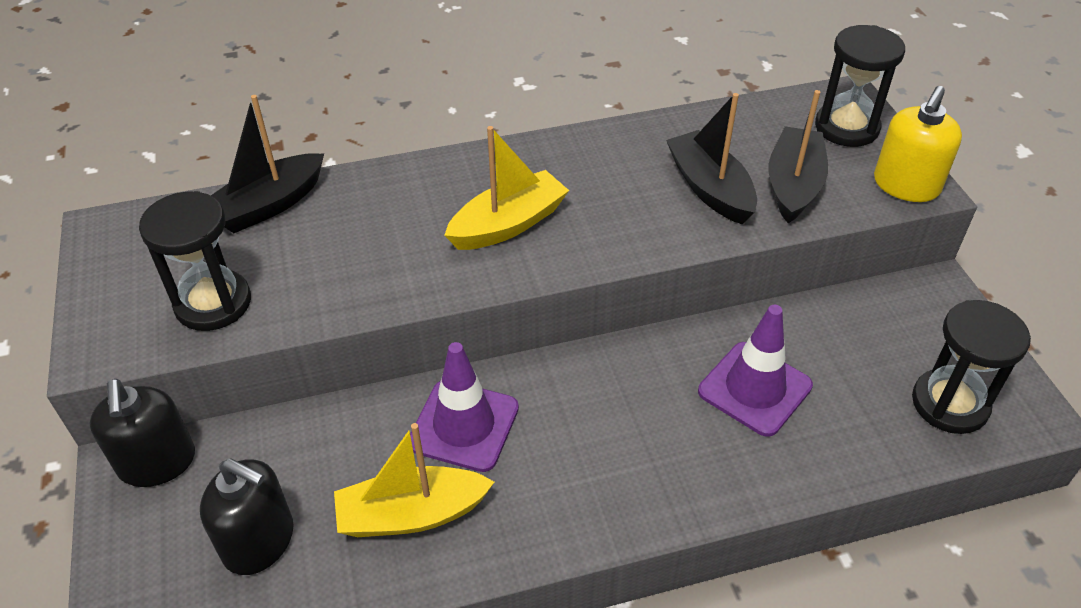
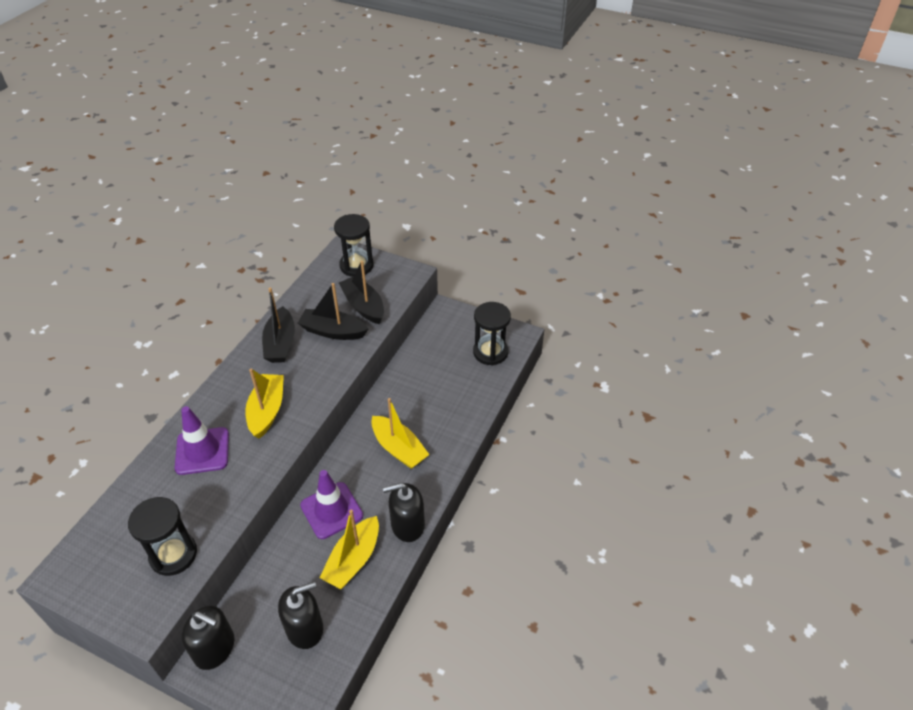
camera: 50 degrees left, 0 degrees up
black boat [211,95,324,233] -> black boat moved to [262,287,295,363]
purple traffic cone [698,305,813,437] -> purple traffic cone moved to [175,406,229,475]
yellow soap dispenser [874,86,962,202] -> none
none -> yellow boat [371,398,430,469]
none -> black soap dispenser [383,483,425,542]

